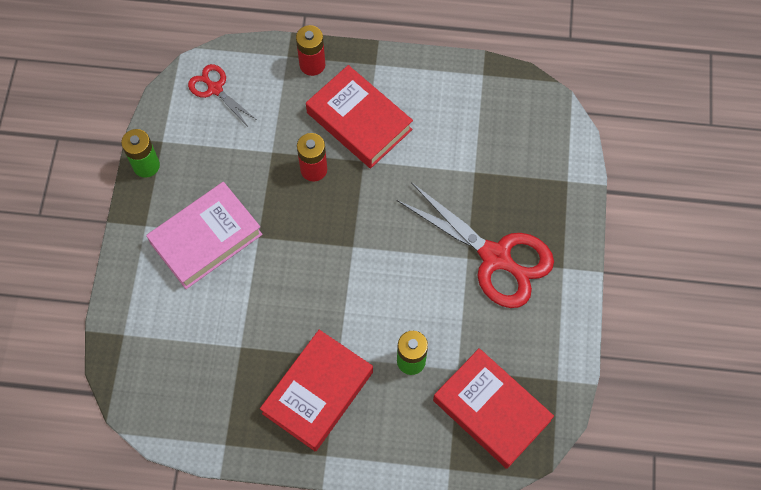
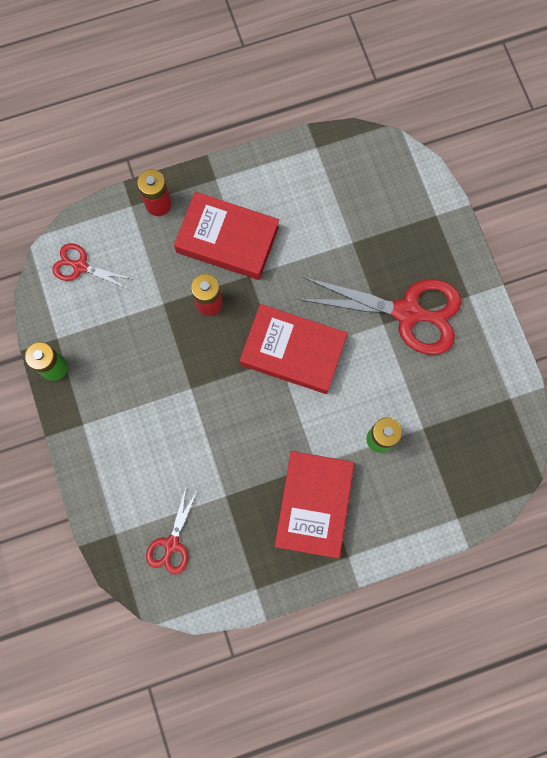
camera: 25 degrees left, 10 degrees up
pink book [146,182,262,289] -> none
red book [433,348,554,469] -> red book moved to [240,304,348,394]
none -> red scissors [146,488,198,575]

